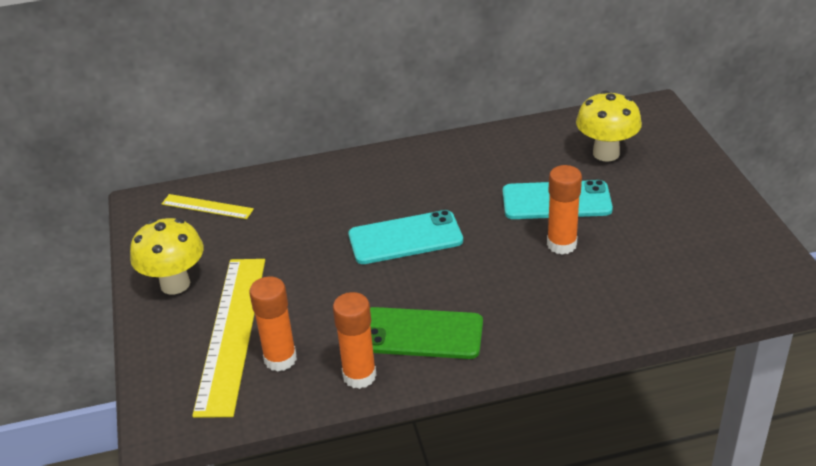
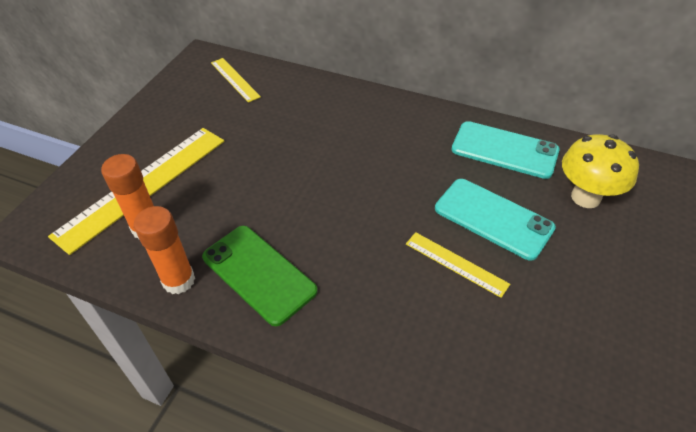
camera: 35 degrees right, 10 degrees up
yellow mushroom [130,218,204,294] -> none
turquoise phone [348,210,463,264] -> turquoise phone moved to [451,121,560,179]
orange glue stick [547,165,582,255] -> yellow ruler [406,232,510,298]

